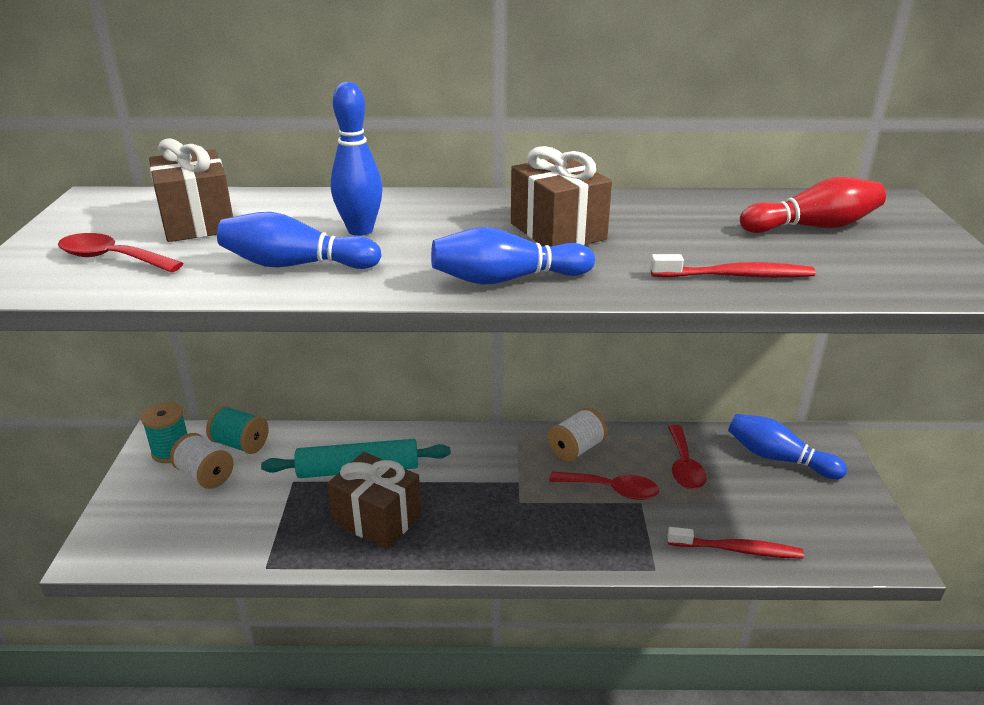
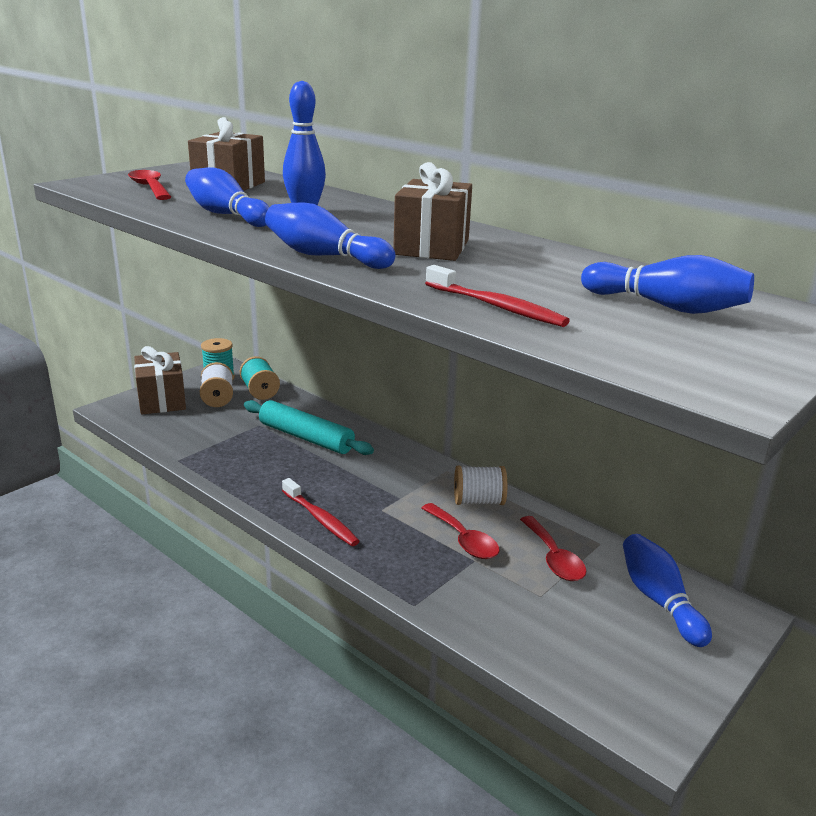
camera: 40 degrees right, 5 degrees down
brown gift [327,452,421,549] -> brown gift moved to [134,346,186,414]
red toothbrush [667,527,804,559] -> red toothbrush moved to [282,478,359,546]
red spoon [668,425,707,489] -> red spoon turned 60 degrees counterclockwise [520,516,586,581]
red bowling pin [740,177,886,233] -> blue bowling pin [581,255,754,314]

